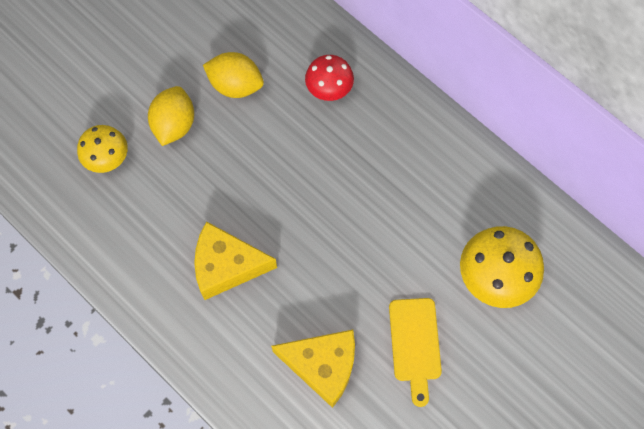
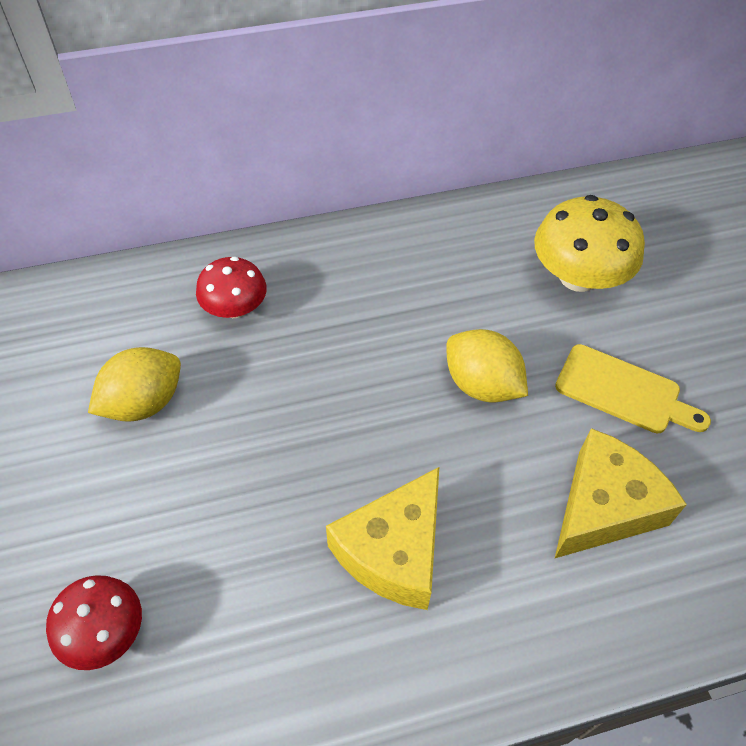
camera: 60 degrees left, 15 degrees down
yellow mushroom [77,125,128,173] -> red mushroom [46,575,142,670]
yellow lemon [148,86,194,146] -> yellow lemon moved to [446,329,528,402]

